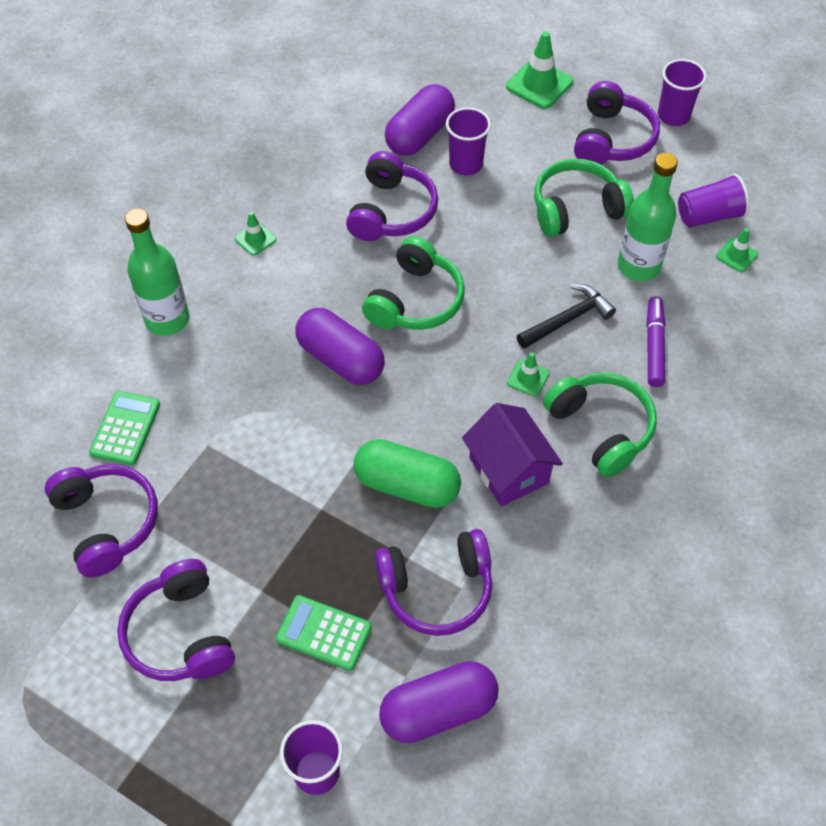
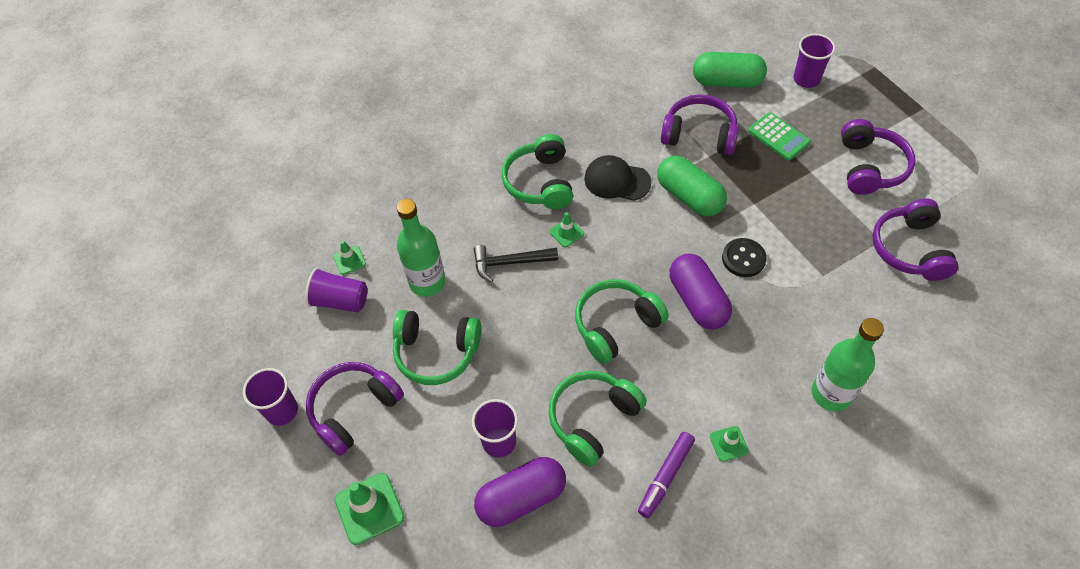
camera: 150 degrees left, 0 degrees up
green calculator [89,391,160,465] -> none
purple headphones [346,151,438,241] -> green headphones [549,371,647,467]
purple capsule [379,661,499,743] -> green capsule [693,52,767,88]
purple house [462,403,563,507] -> black cap [584,155,651,201]
purple marker [646,296,665,387] -> purple marker moved to [638,432,695,518]
none -> black button [722,238,767,277]

